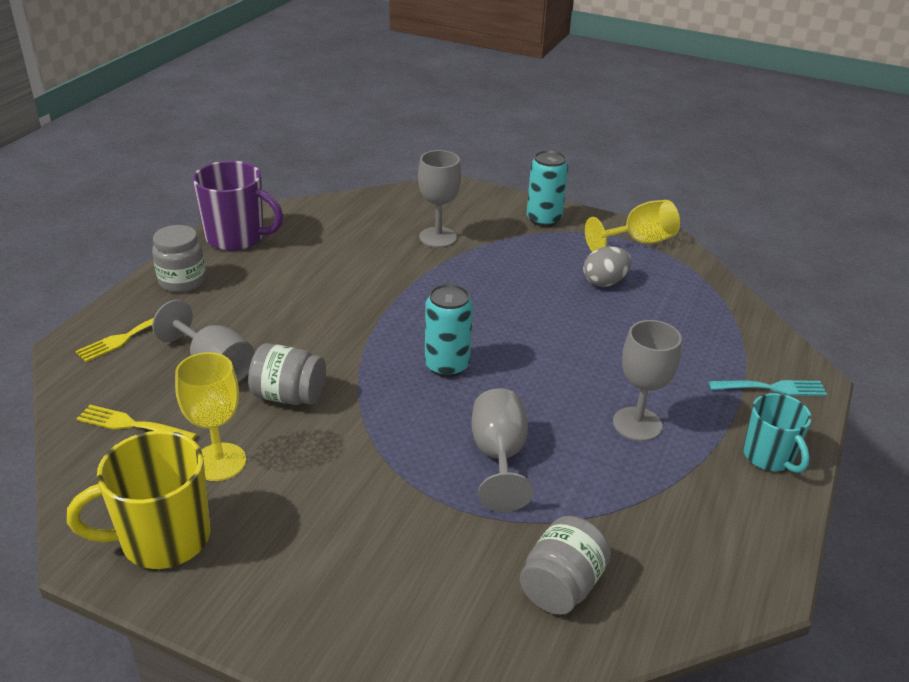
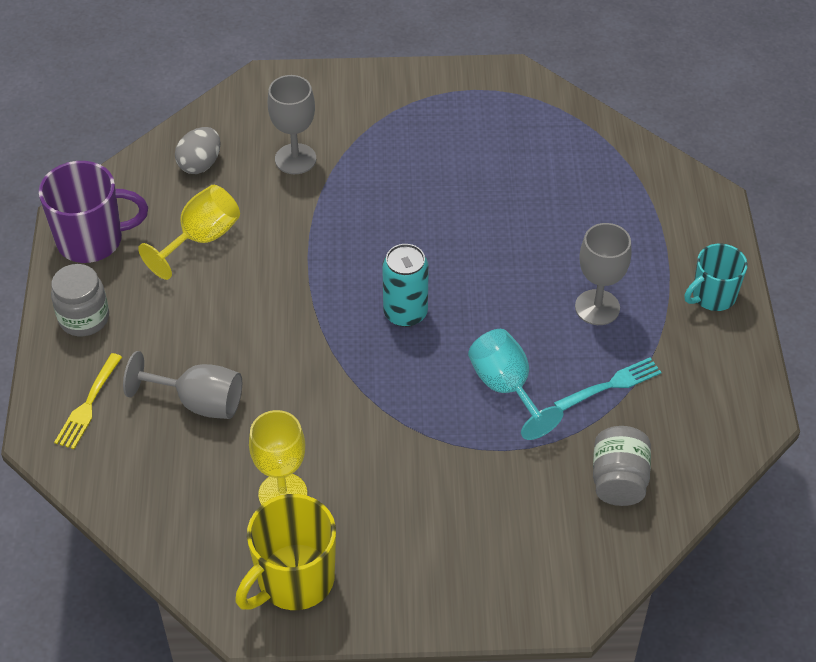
camera: 25 degrees left, 15 degrees up
yellow fork [77,405,197,440] -> none
grey jar [248,343,326,405] -> none
grey goblet [471,388,534,512] -> turquoise goblet [468,329,564,440]
turquoise can [527,150,568,227] -> none
grey egg [583,246,632,287] -> grey egg moved to [175,127,221,174]
yellow goblet [585,200,680,252] -> yellow goblet moved to [138,185,240,280]
turquoise fork [708,380,827,396] -> turquoise fork moved to [554,358,662,411]
turquoise mug [743,393,812,473] -> turquoise mug turned 105 degrees clockwise [684,244,748,311]

